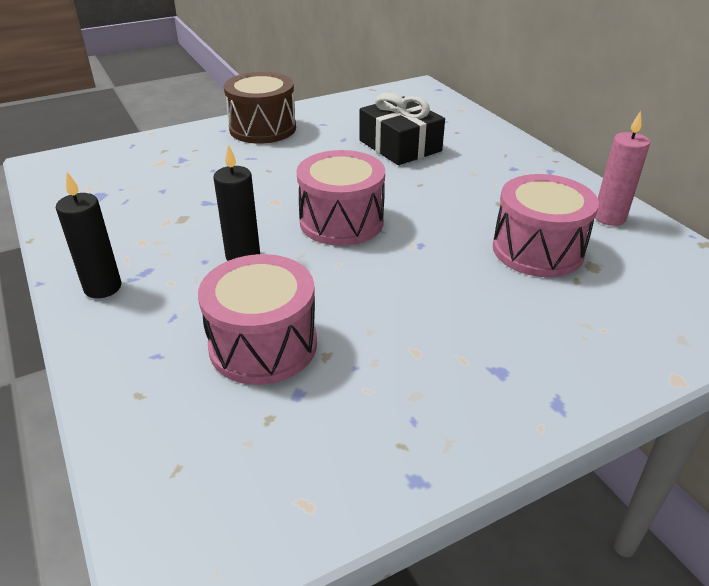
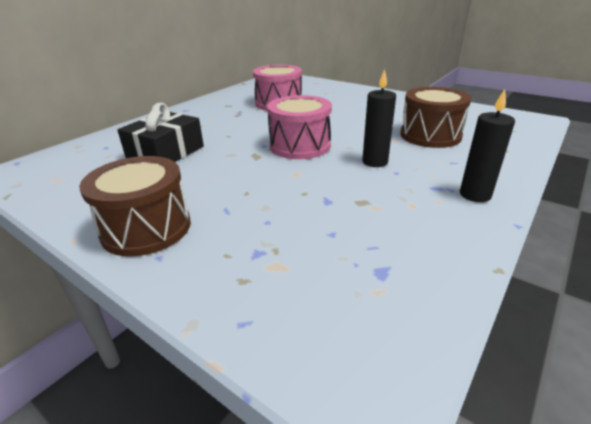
camera: 115 degrees left, 5 degrees down
pink drum [198,254,317,385] -> brown drum [400,87,471,148]
pink candle [595,111,650,226] -> none

